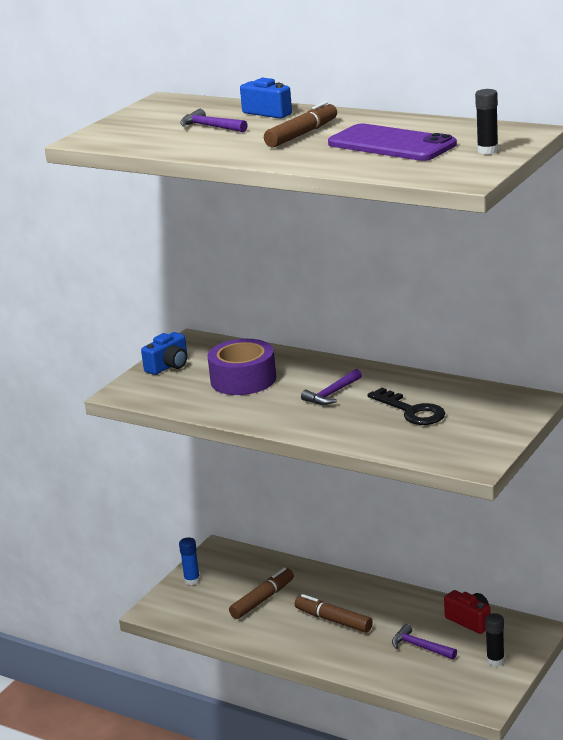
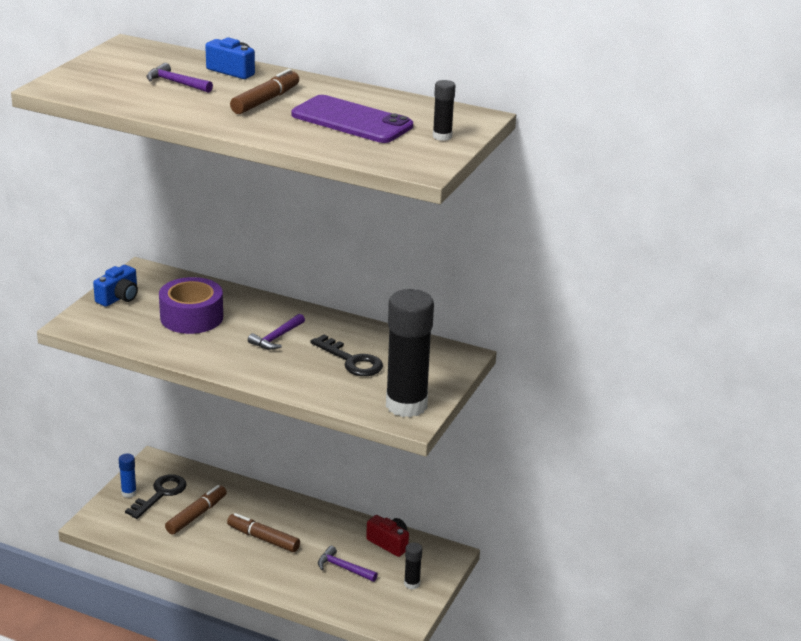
camera: 10 degrees left, 5 degrees up
none -> black key [125,475,187,519]
none -> black glue stick [386,289,434,417]

